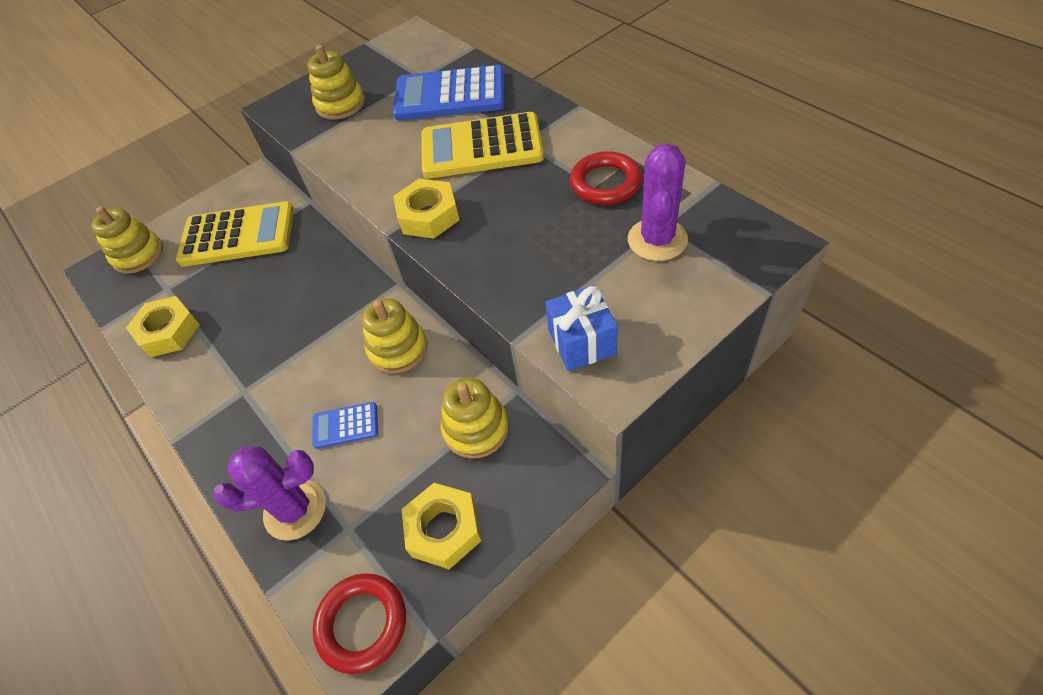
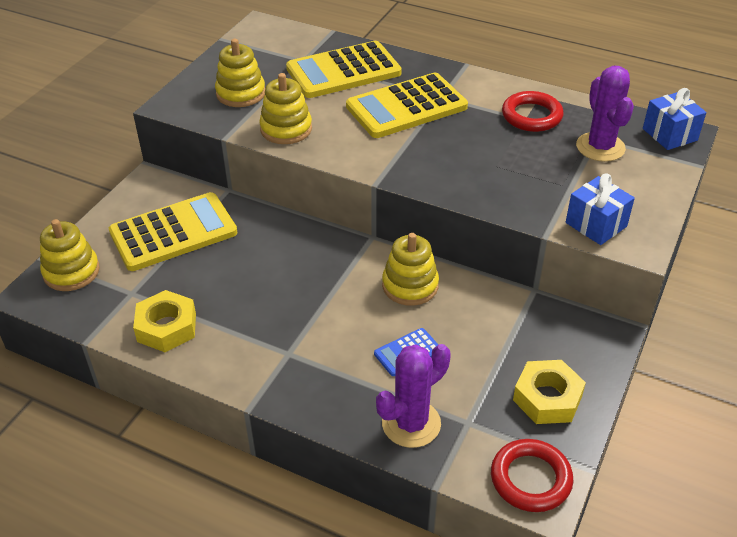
camera: 30 degrees left, 10 degrees down
blue calculator [393,65,505,120] -> yellow calculator [286,41,402,98]
yellow nut [393,179,459,239] -> none
yellow stacking toy [441,377,509,459] -> yellow stacking toy moved to [259,73,312,144]
none -> blue gift [643,88,706,150]

